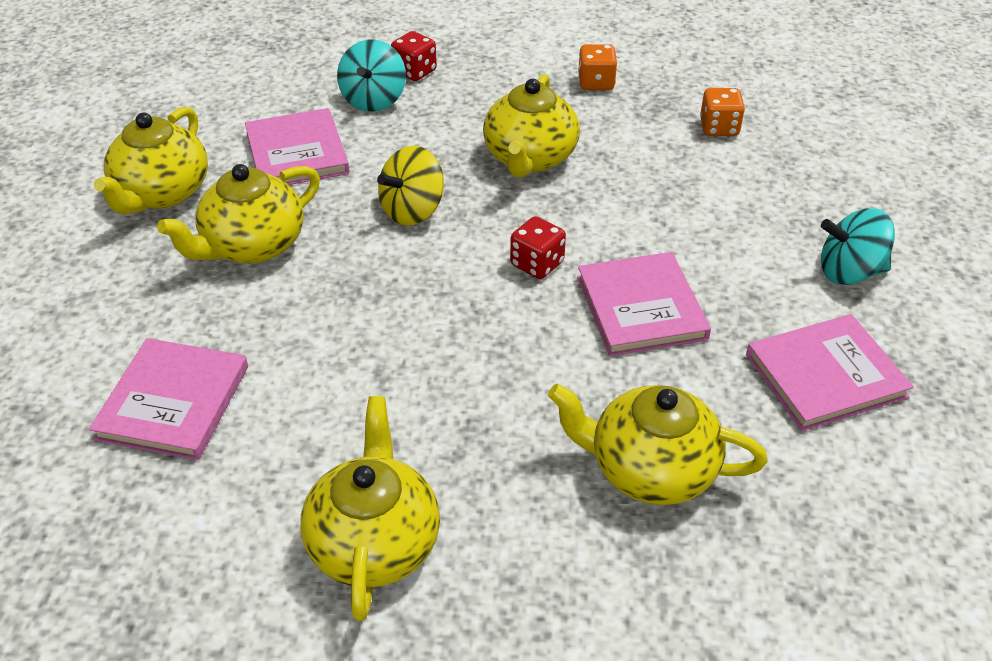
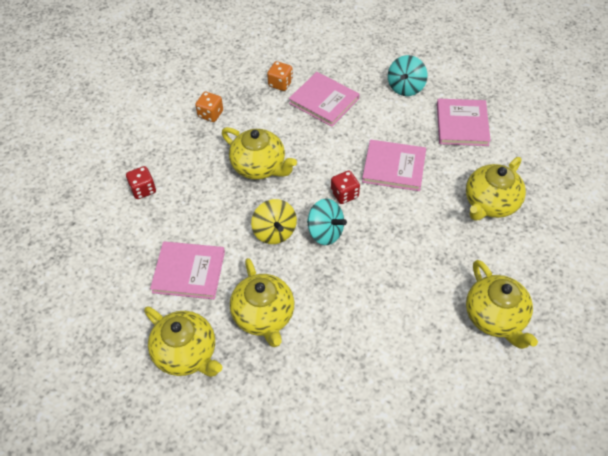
camera: 65 degrees left, 10 degrees up
pink book [89,338,248,460] -> pink book moved to [289,72,360,127]
yellow teapot [300,396,440,621] -> yellow teapot turned 135 degrees counterclockwise [466,260,538,349]
turquoise spinning top [337,39,406,112] -> turquoise spinning top moved to [307,199,347,245]

